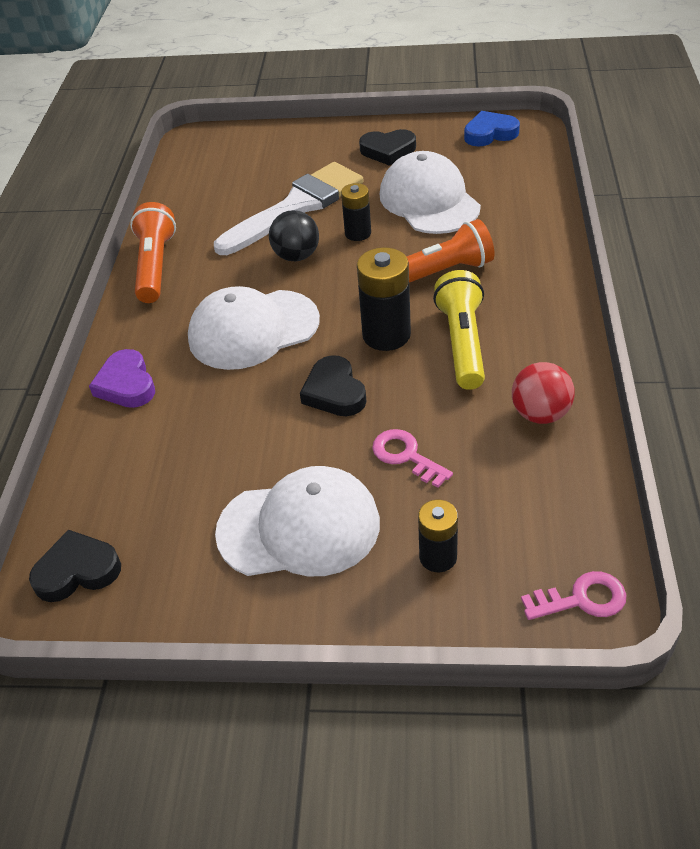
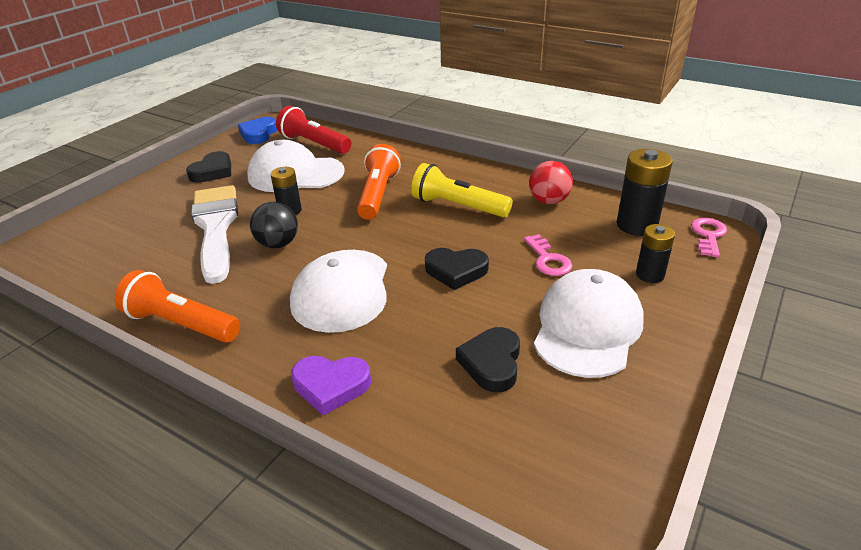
camera: 65 degrees left, 10 degrees down
black heart [29,530,121,602] -> black heart moved to [456,327,520,392]
black battery [357,247,411,351] -> black battery moved to [617,149,673,236]
pink key [372,429,453,488] -> pink key turned 90 degrees counterclockwise [524,234,572,276]
none -> red flashlight [276,106,351,154]

